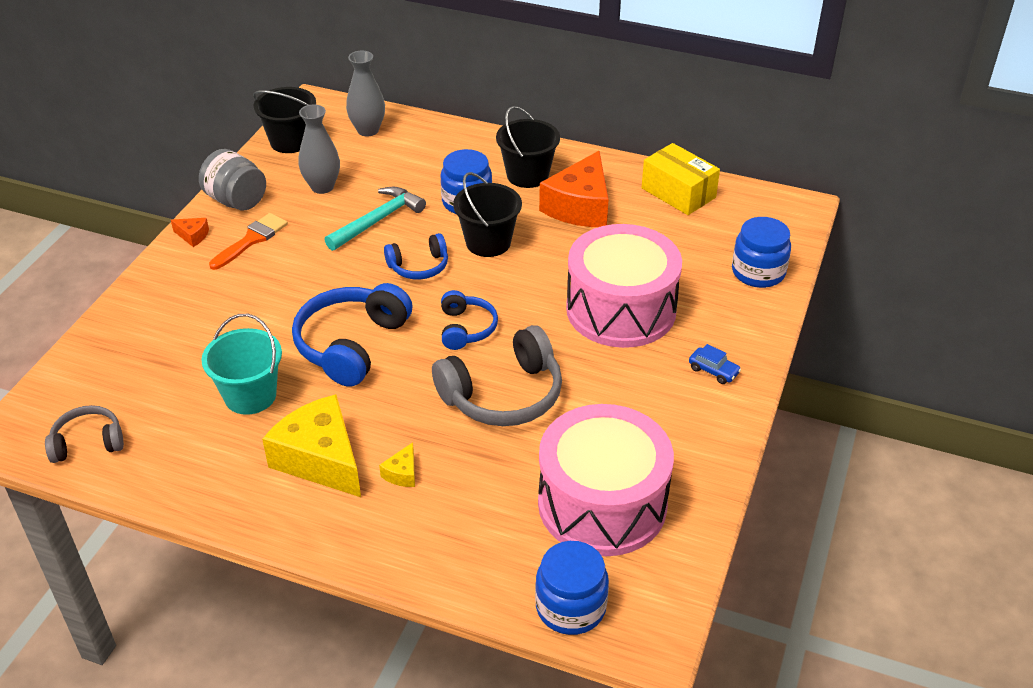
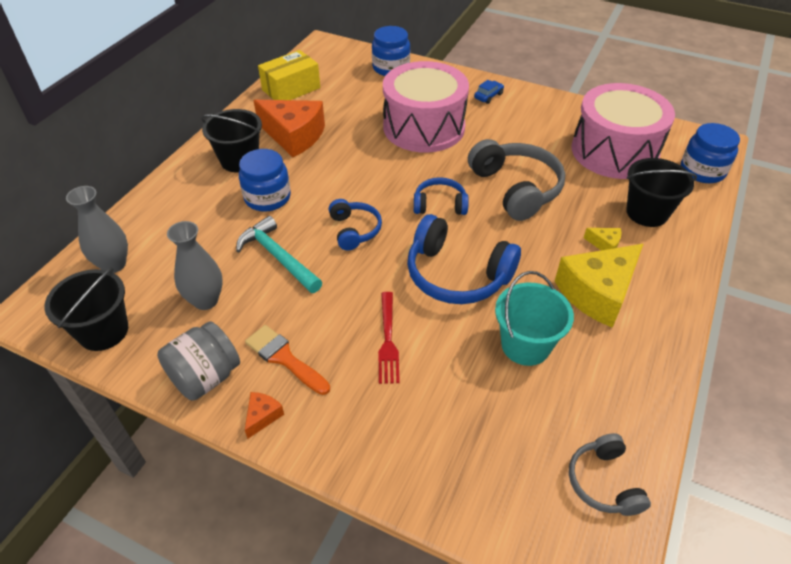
camera: 85 degrees left, 5 degrees up
black bucket [453,172,522,257] -> black bucket moved to [626,158,697,227]
none -> red fork [378,292,400,384]

